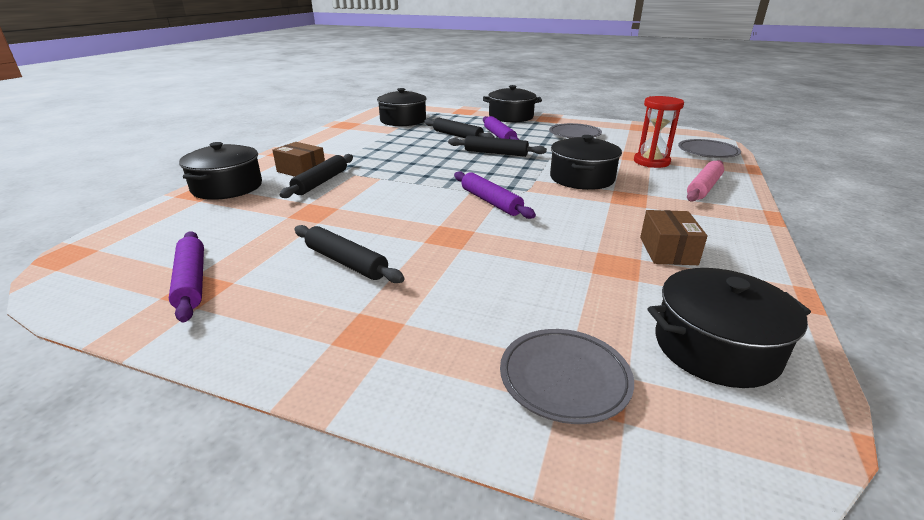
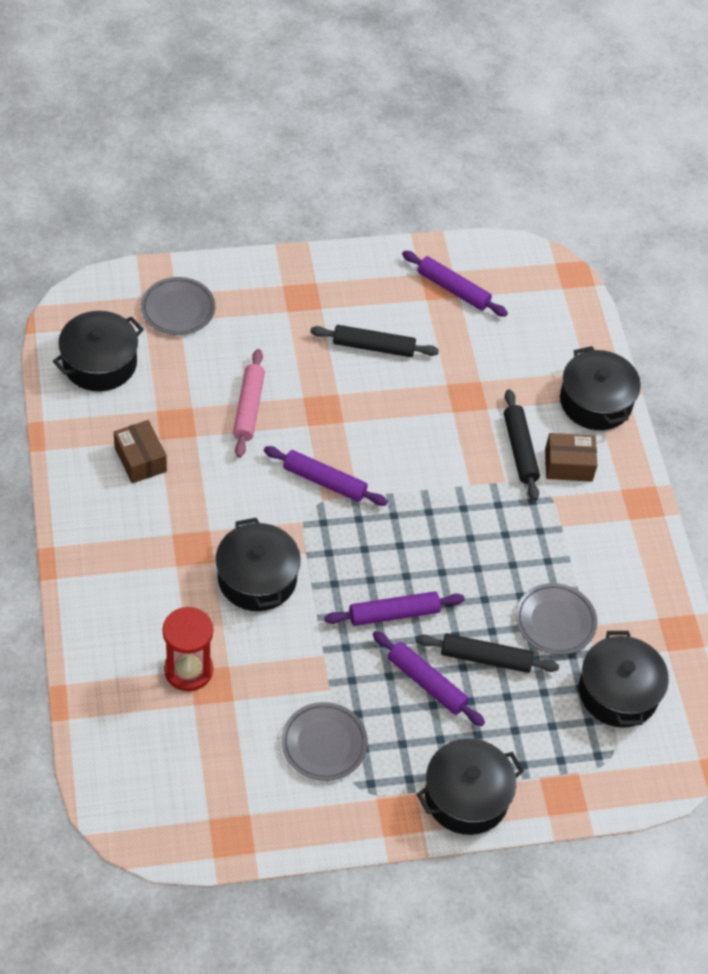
camera: 145 degrees right, 25 degrees up
black rolling pin [448,135,547,157] -> purple rolling pin [324,591,465,626]
grey plate [678,139,741,158] -> grey plate moved to [516,583,597,655]
pink rolling pin [687,160,724,202] -> pink rolling pin moved to [233,349,265,458]

